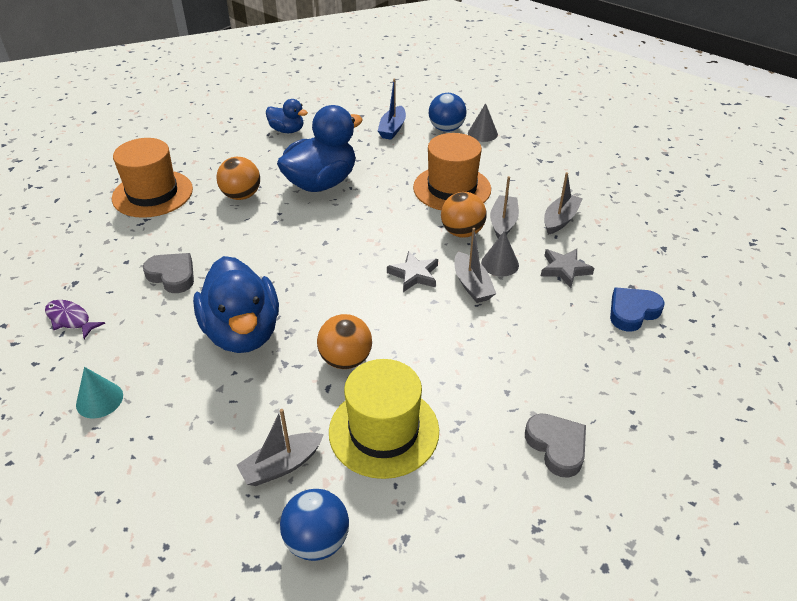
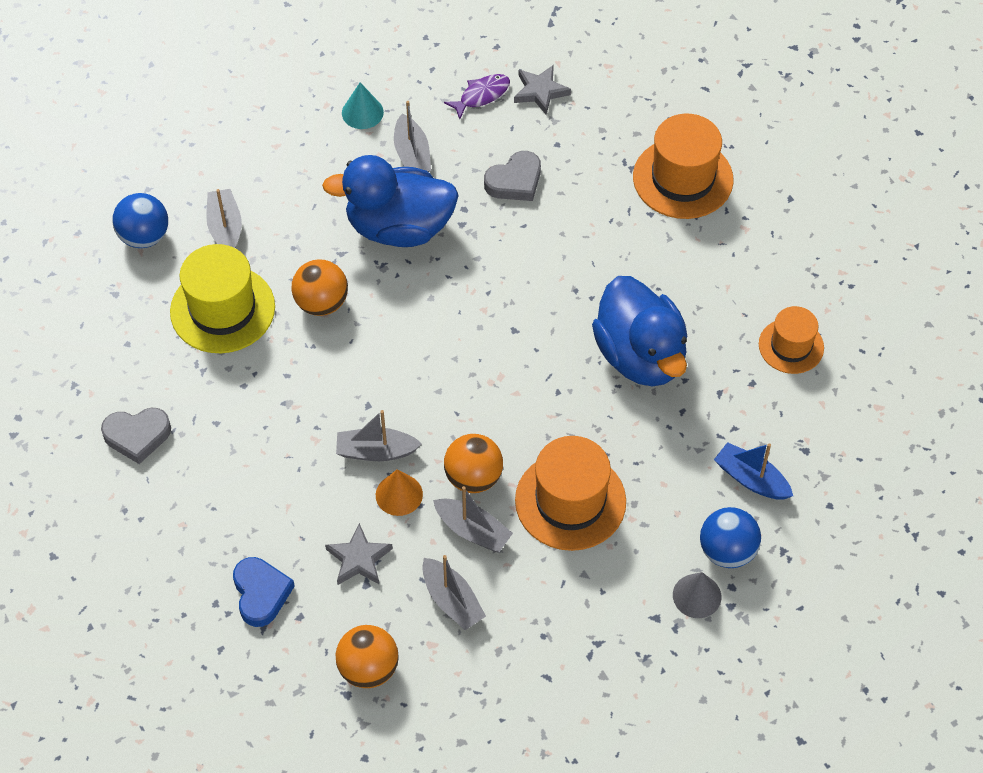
camera: 110 degrees right, 15 degrees up
orange ball [217,157,260,200] -> orange ball moved to [335,625,399,688]
blue duck [266,99,308,133] -> orange hat [759,306,824,374]
grey star [387,251,438,292] -> grey star moved to [514,65,571,115]
grey cone [481,231,519,277] -> orange cone [376,469,423,516]
none -> grey boat [394,101,431,172]

